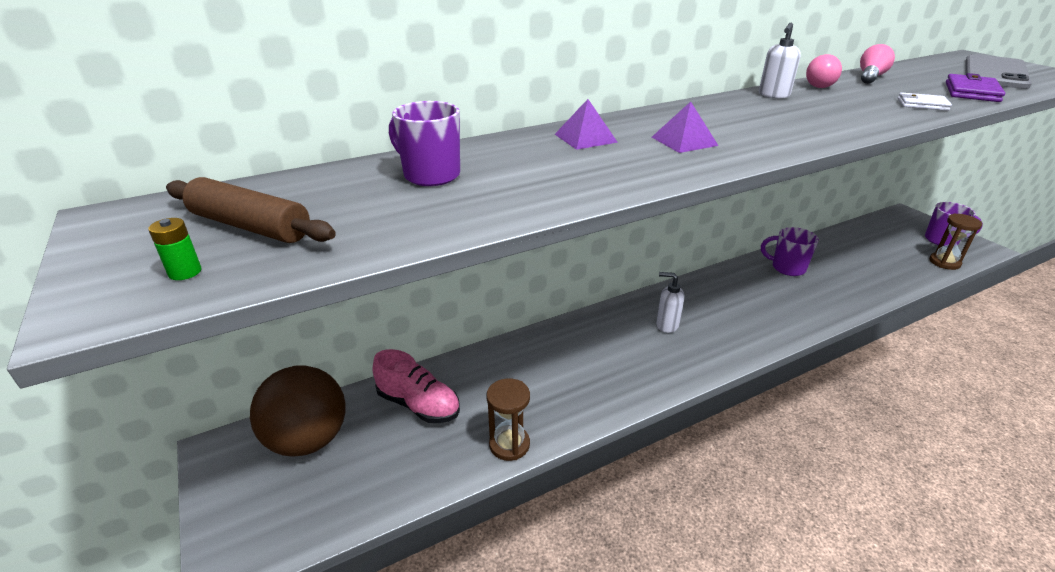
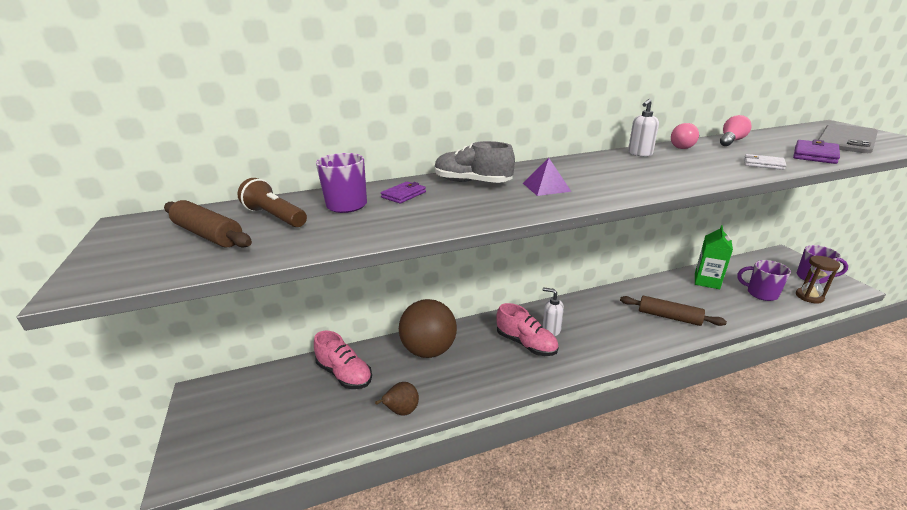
camera: 10 degrees right, 5 degrees down
green battery [148,218,201,280] -> none
brown ball [250,365,346,457] -> brown ball moved to [399,299,457,358]
brown hourglass [486,378,530,461] -> brown pear [375,382,419,415]
purple pyramid [555,99,618,150] -> grey shoe [435,141,515,183]
purple mug [761,227,819,276] -> purple mug moved to [737,260,791,301]
none -> brown flashlight [238,178,307,227]
none -> purple wallet [381,182,426,203]
none -> pink shoe [496,303,559,356]
none -> brown rolling pin [620,296,727,326]
none -> green carton [695,225,733,289]

